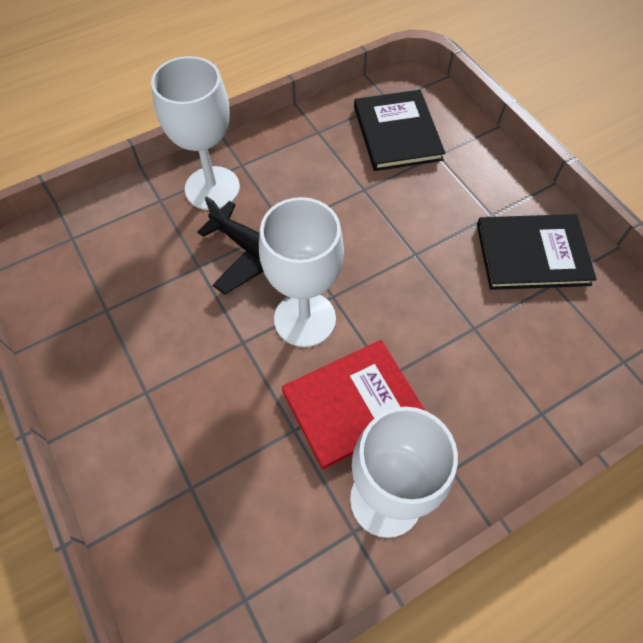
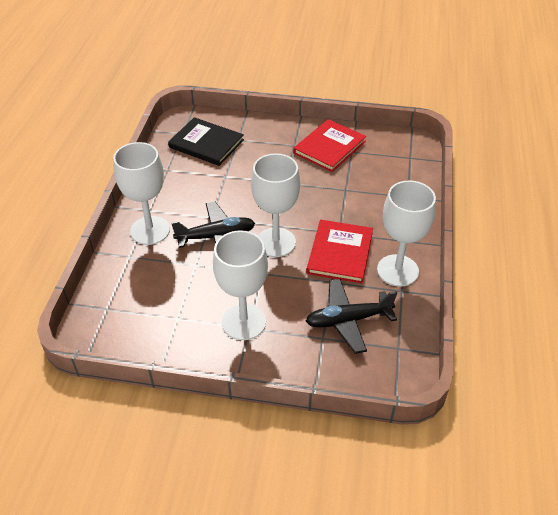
camera: 50 degrees left, 15 degrees down
black book [477,214,597,290] -> red book [293,119,366,172]
none -> white goblet [213,230,268,340]
none -> black plane [306,279,397,354]

